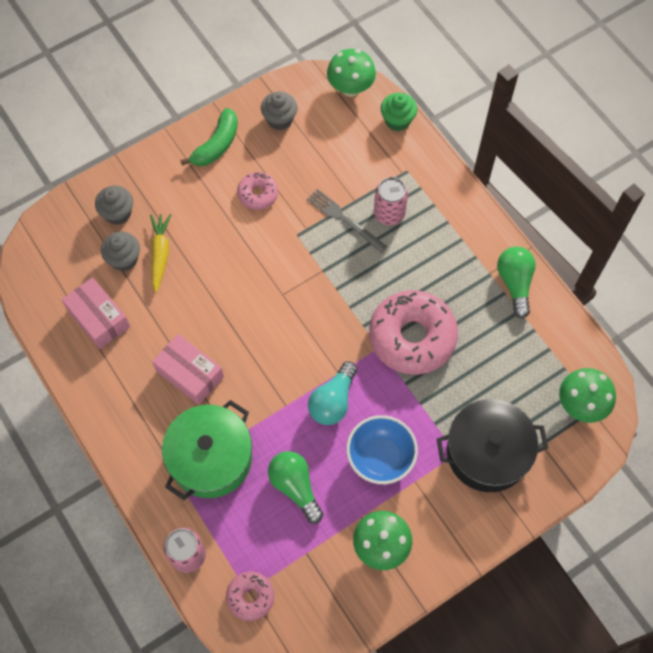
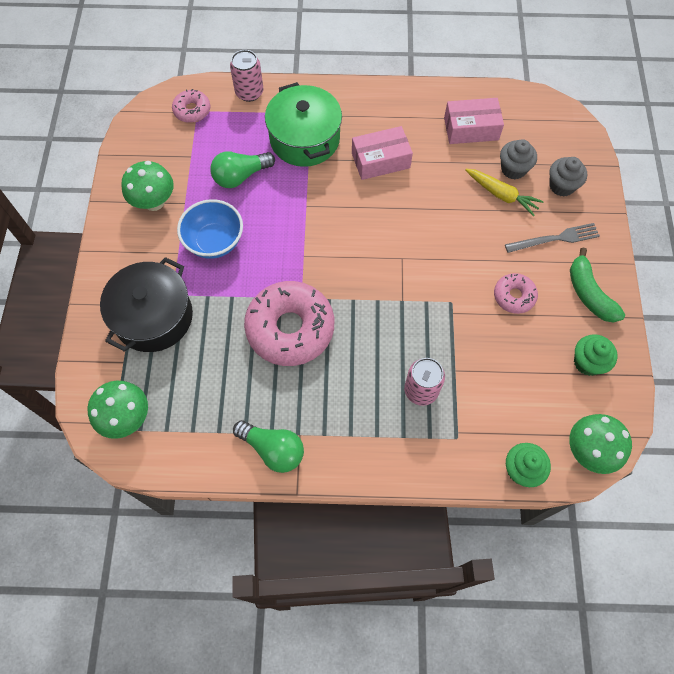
camera: 125 degrees right, 0 degrees up
grey cupcake [261,92,297,130] -> green cupcake [574,334,618,376]
green light bulb [268,451,323,524] -> green light bulb turned 150 degrees clockwise [211,151,275,188]
grey fork [307,189,388,253] -> grey fork moved to [505,223,600,253]
turquoise light bulb [308,361,357,425] -> none

